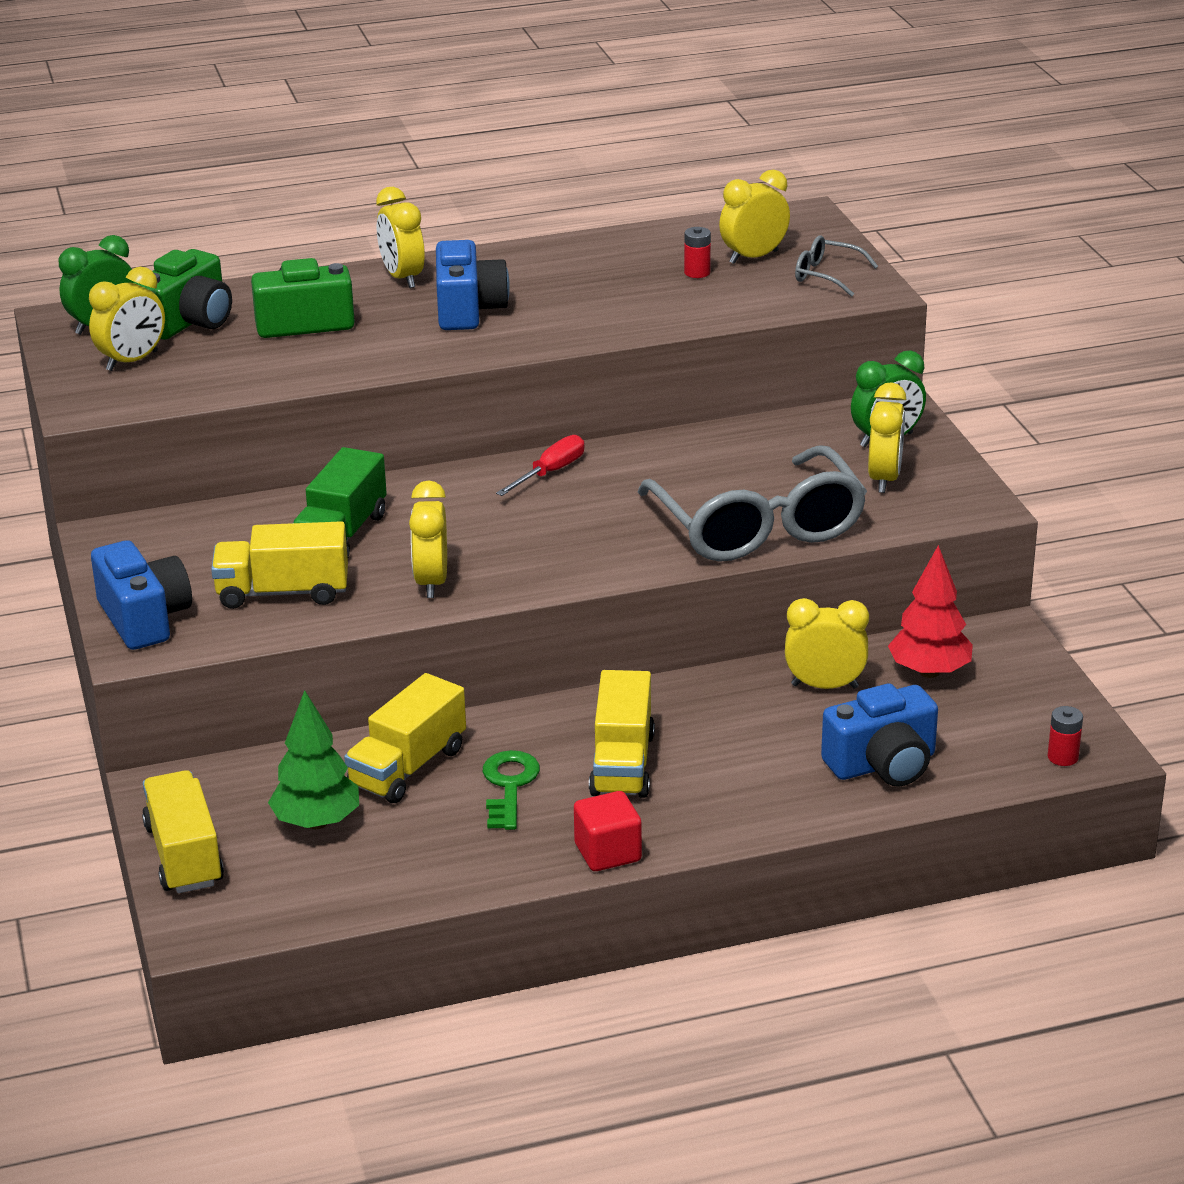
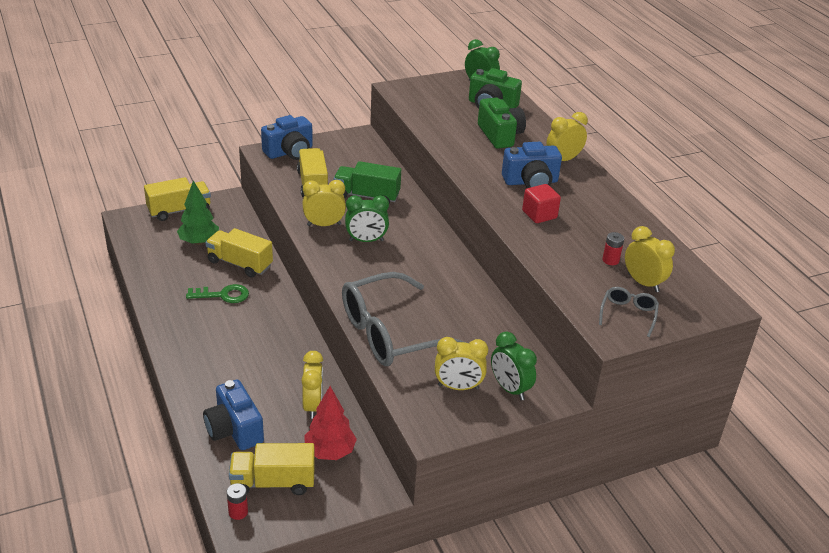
camera: 80 degrees right, 5 degrees up
yellow clock [89,267,165,371] -> none
red screwdriver [496,435,584,496] -> none
red cube [574,791,642,871] -> red cube moved to [522,184,561,223]
yellow truck [589,670,655,798] -> yellow truck moved to [229,443,315,495]
none -> green clock [345,195,389,242]

